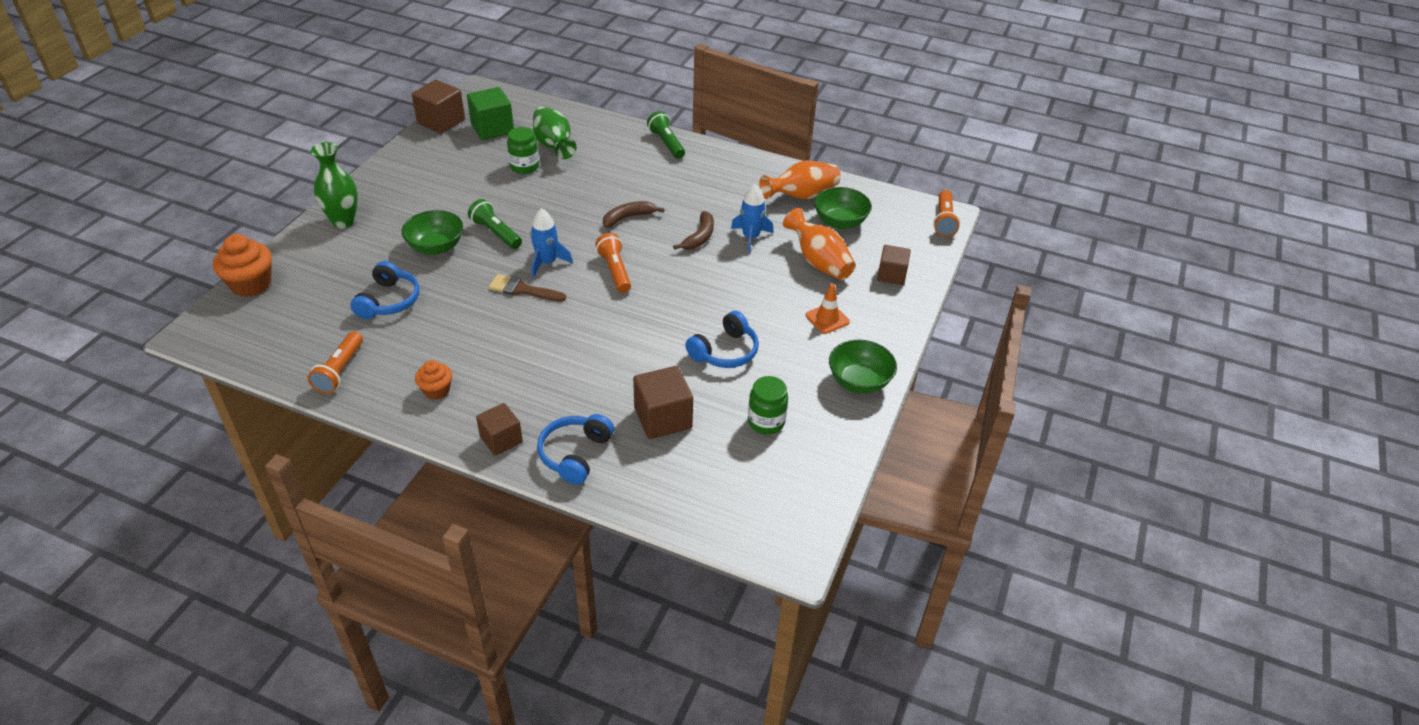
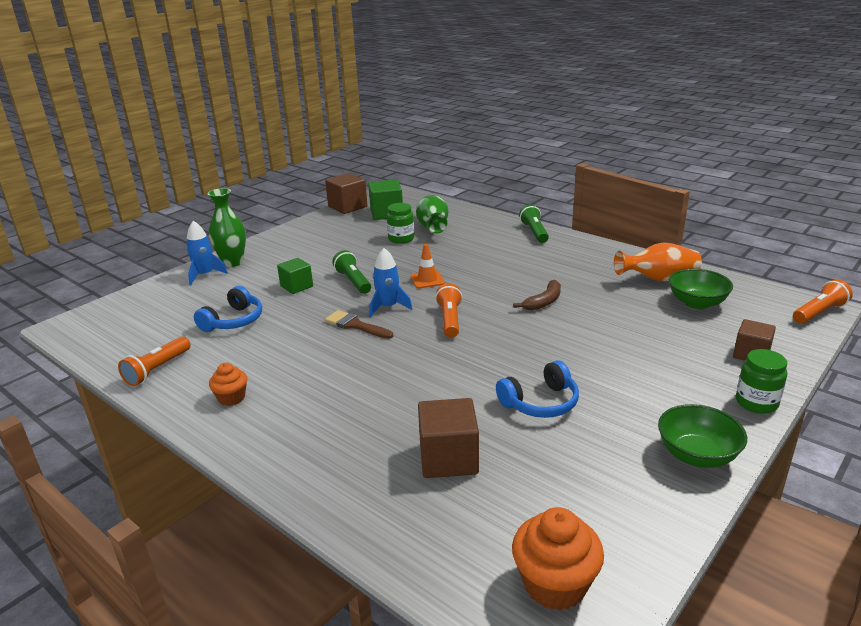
camera: 20 degrees right, 15 degrees down
orange cupcake [213,234,272,297] -> orange cupcake moved to [512,507,604,611]
green bowl [402,210,463,255] -> green cube [277,258,313,294]
brown cube [476,403,523,456] -> none
blue headphones [537,414,614,485] -> none
brown banana [603,201,665,228] -> none
blue rocket [731,184,773,253] -> blue rocket moved to [186,221,228,285]
green jar [748,376,788,434] -> green jar moved to [736,349,787,414]
orange vase [783,208,856,280] -> none
orange traffic cone [806,283,850,334] -> orange traffic cone moved to [410,244,445,288]
orange flashlight [933,190,960,237] -> orange flashlight turned 150 degrees counterclockwise [793,279,853,324]

